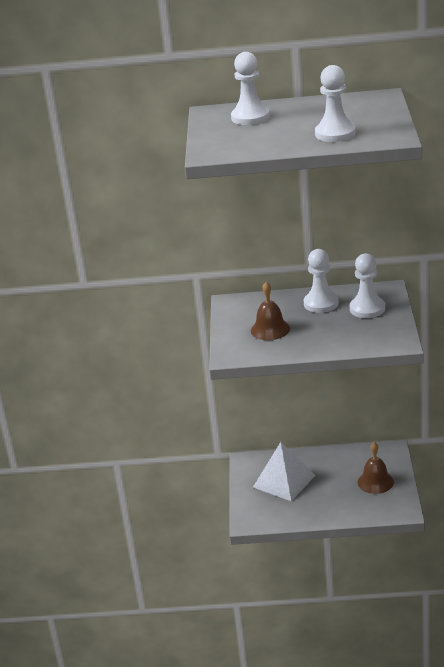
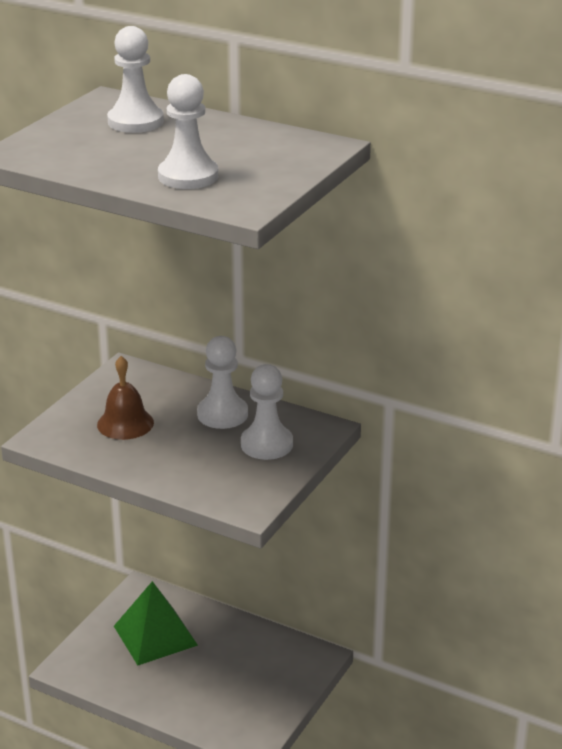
camera: 25 degrees right, 0 degrees up
white pyramid [253,442,315,501] -> green pyramid [114,581,198,665]
brown bell [358,442,394,494] -> none

